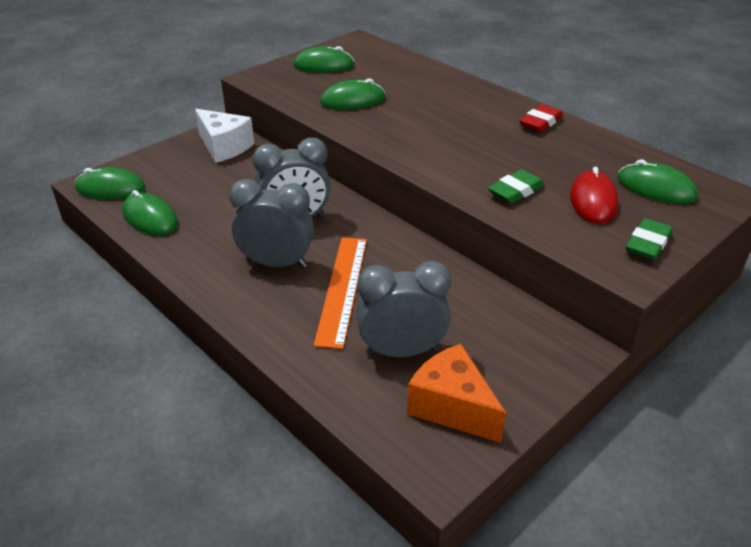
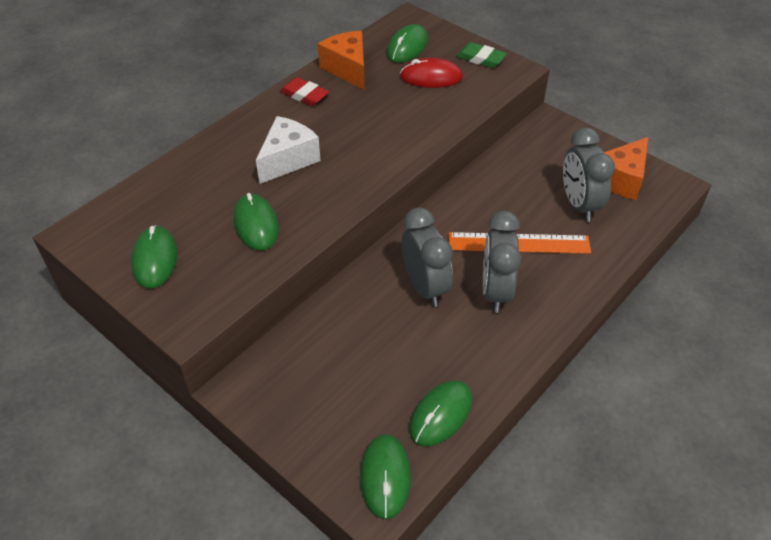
camera: 95 degrees left, 10 degrees up
white cheese [195,109,254,163] -> white cheese moved to [256,116,321,184]
green eraser [488,169,545,204] -> none
none -> orange cheese [318,31,364,90]

